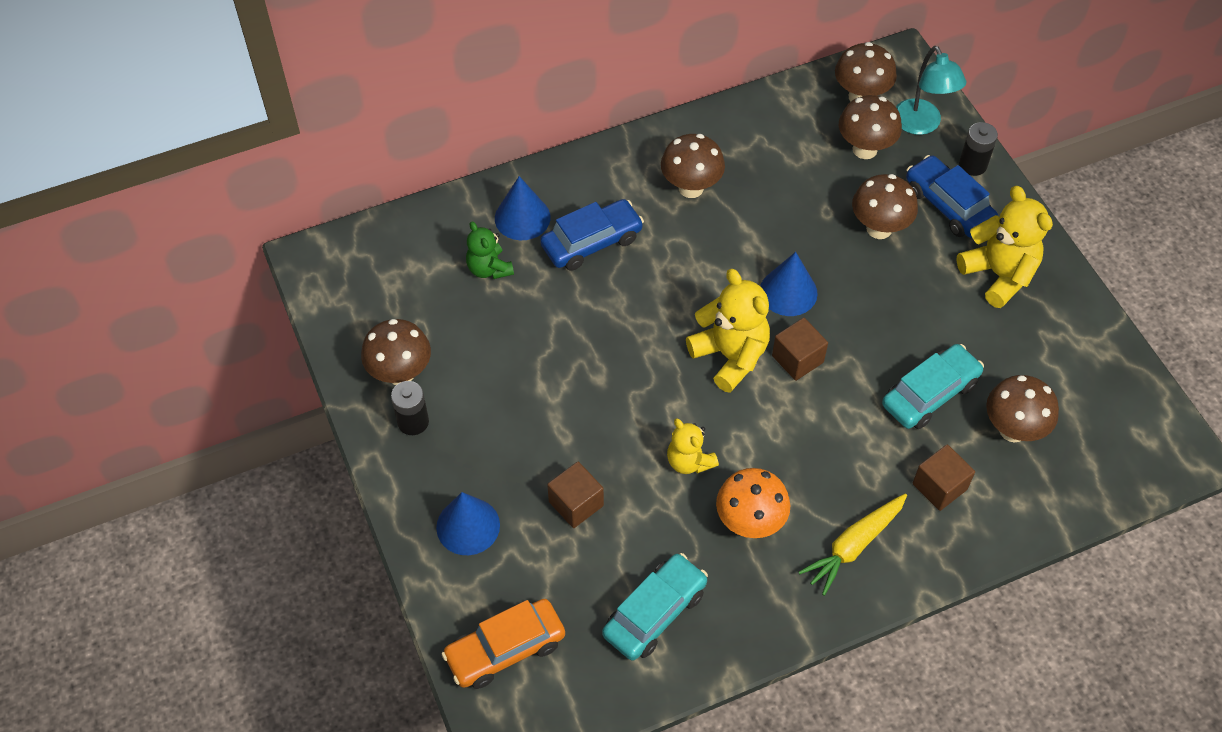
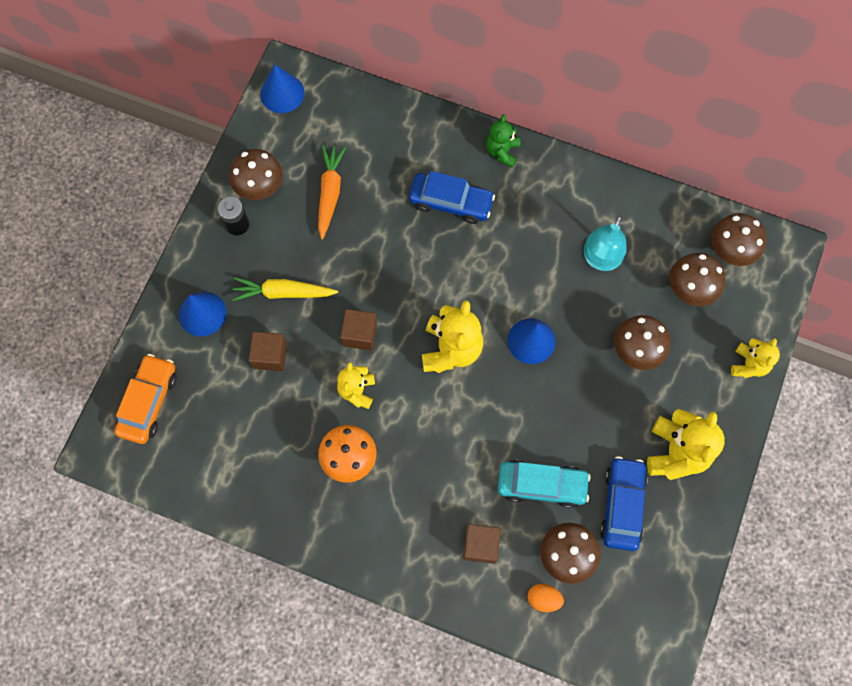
camera: 45 degrees right, 15 degrees up
orange car [441,599,565,689] -> orange car turned 90 degrees clockwise [114,354,177,444]
green teddy bear [466,221,514,279] -> green teddy bear moved to [486,114,520,168]
blue cone [495,176,551,240] -> blue cone moved to [260,65,305,113]
turquoise car [602,553,708,661] -> none
brown mushroom [661,134,725,198] -> none
brown cube [772,318,828,381] -> brown cube moved to [340,309,377,351]
yellow carrot [799,494,907,596] -> yellow carrot moved to [232,277,338,301]
turquoise lamp [896,46,966,135] -> turquoise lamp moved to [584,215,627,271]
blue car [906,155,998,238] -> blue car moved to [600,456,648,551]
black battery [959,122,998,176] -> yellow teddy bear [731,338,780,378]
none -> orange carrot [318,145,346,240]
none -> orange egg [528,584,564,612]

